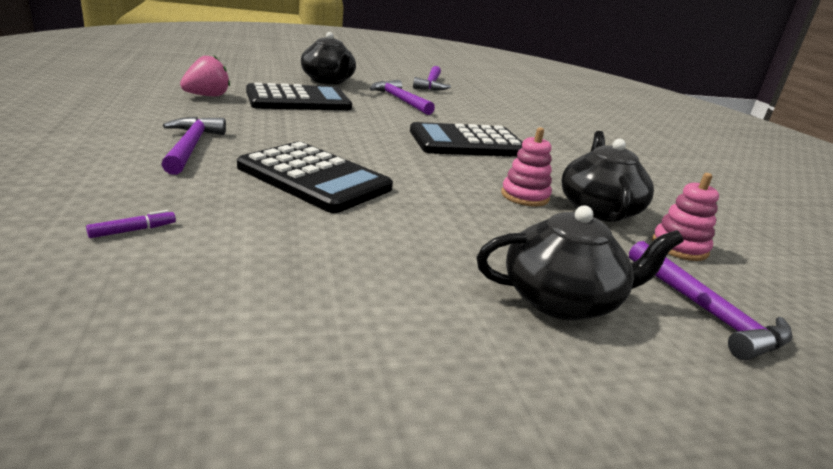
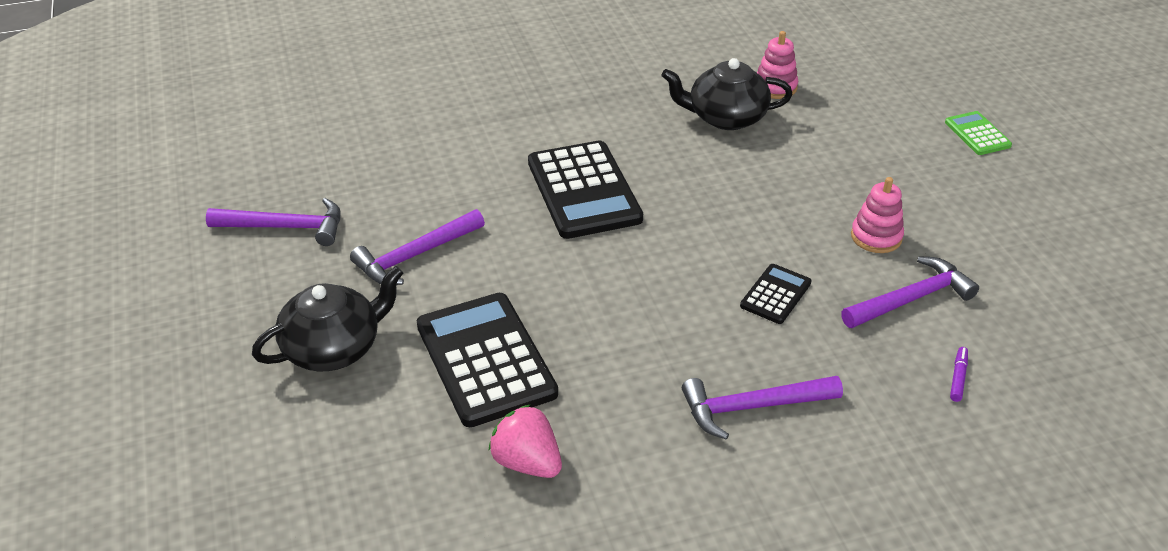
camera: 90 degrees left, 15 degrees up
purple marker [86,210,176,238] -> purple marker turned 60 degrees clockwise [950,347,968,402]
black calculator [237,141,393,213] -> black calculator [740,264,812,324], size x0.50
black teapot [477,206,684,320] -> none
pink stacking toy [501,127,552,207] -> pink stacking toy moved to [851,177,904,253]
purple hammer [629,241,793,360] -> purple hammer moved to [841,256,979,328]
none -> green calculator [945,111,1012,155]

